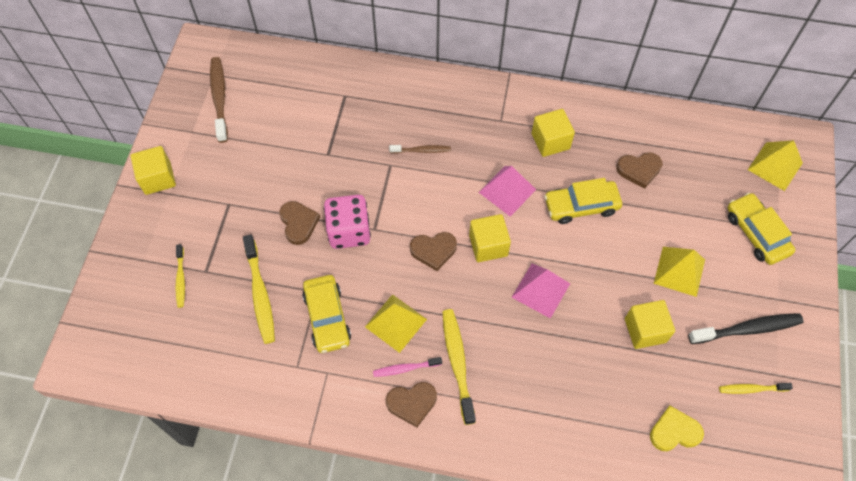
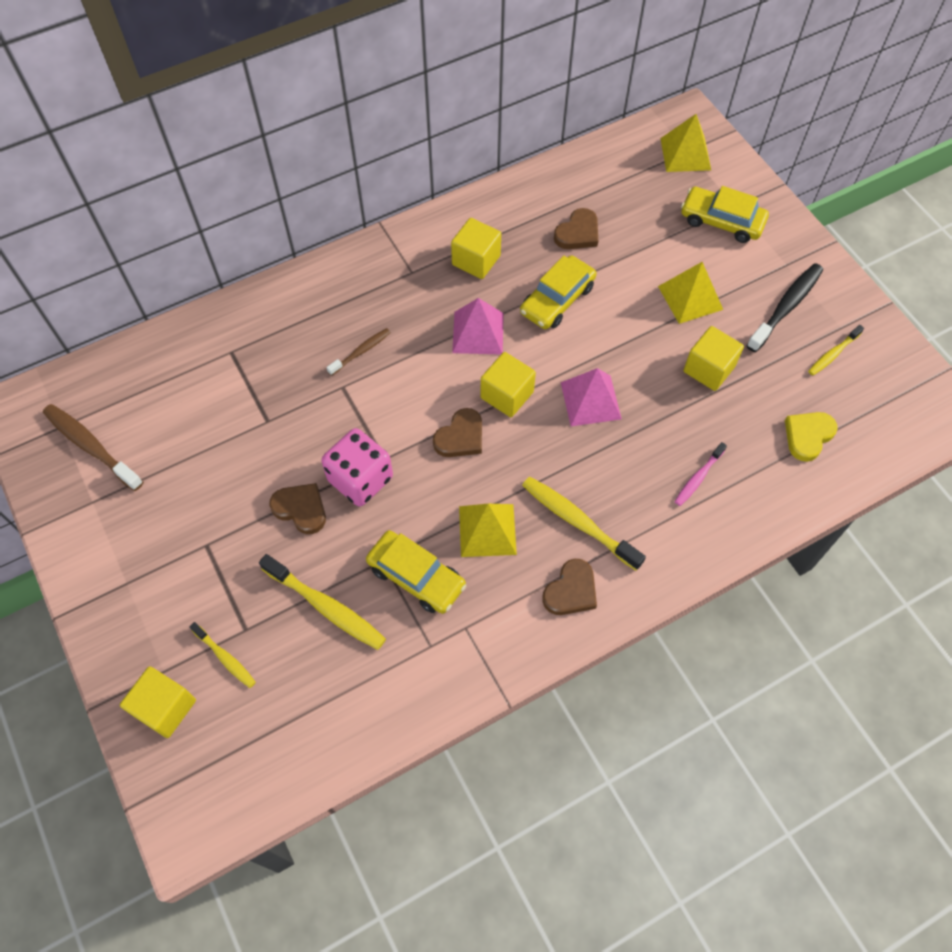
camera: 40 degrees left, 0 degrees up
yellow cube [131,146,176,195] -> yellow cube moved to [120,666,196,738]
pink toothbrush [373,357,442,377] -> pink toothbrush moved to [674,442,727,506]

